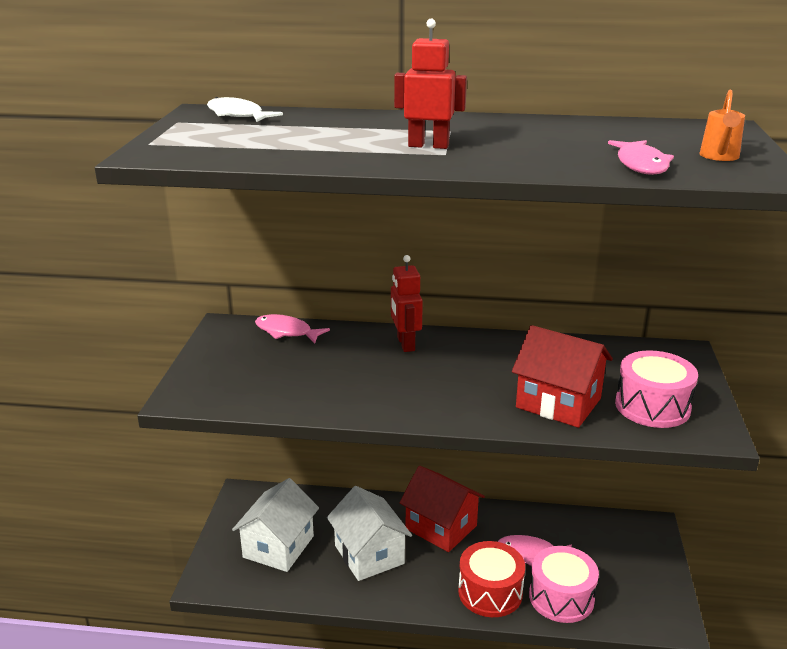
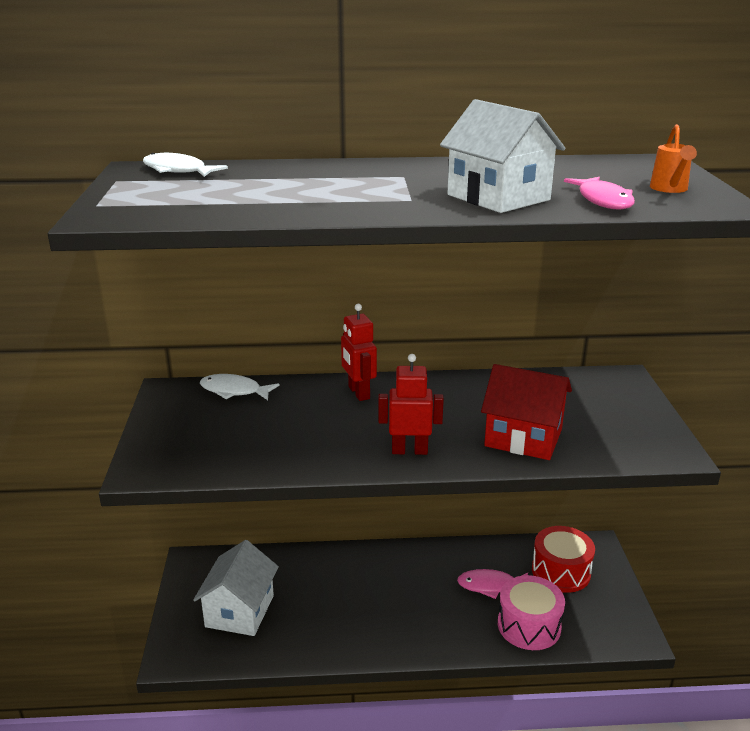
camera: 10 degrees left, 0 degrees up
pink fish [255,314,330,343] -> white fish [200,374,280,400]
white house [327,486,412,581] -> white house moved to [440,99,566,213]
red robot [394,19,467,149] -> red robot moved to [378,354,444,455]
red house [399,466,485,552] -> none
red drum [458,541,525,617] -> red drum moved to [532,526,595,593]
pink drum [615,350,698,428] -> none

